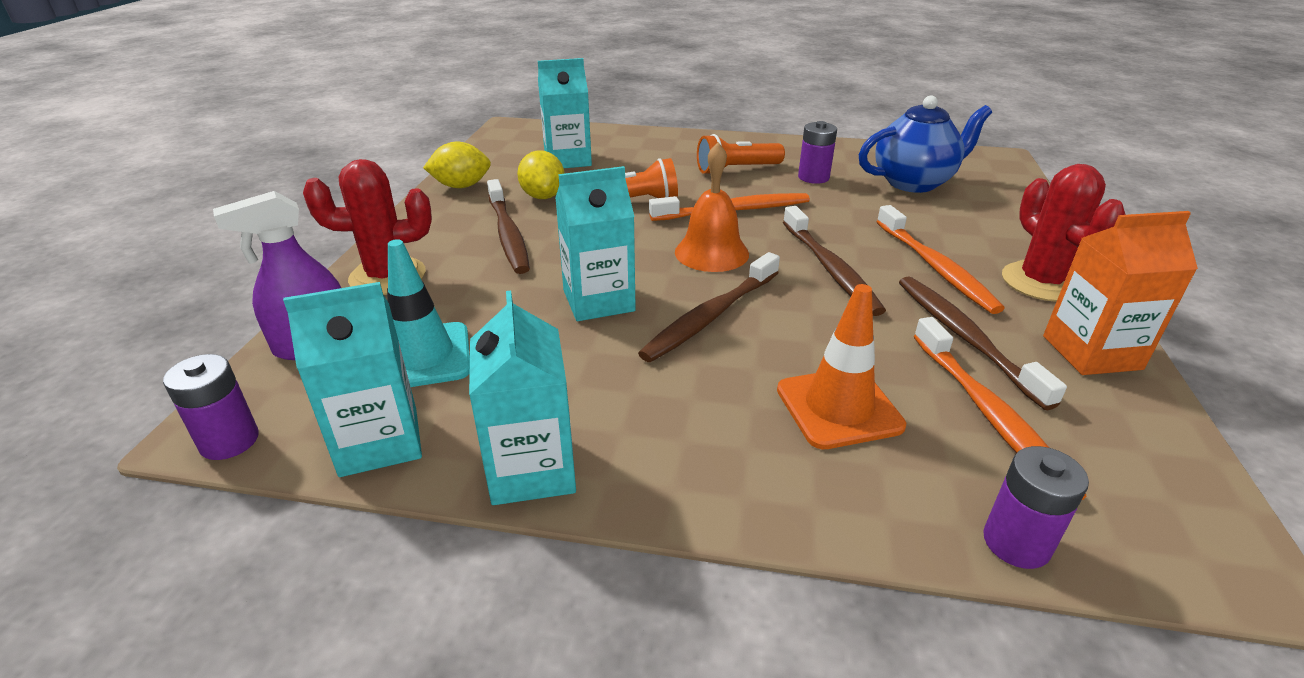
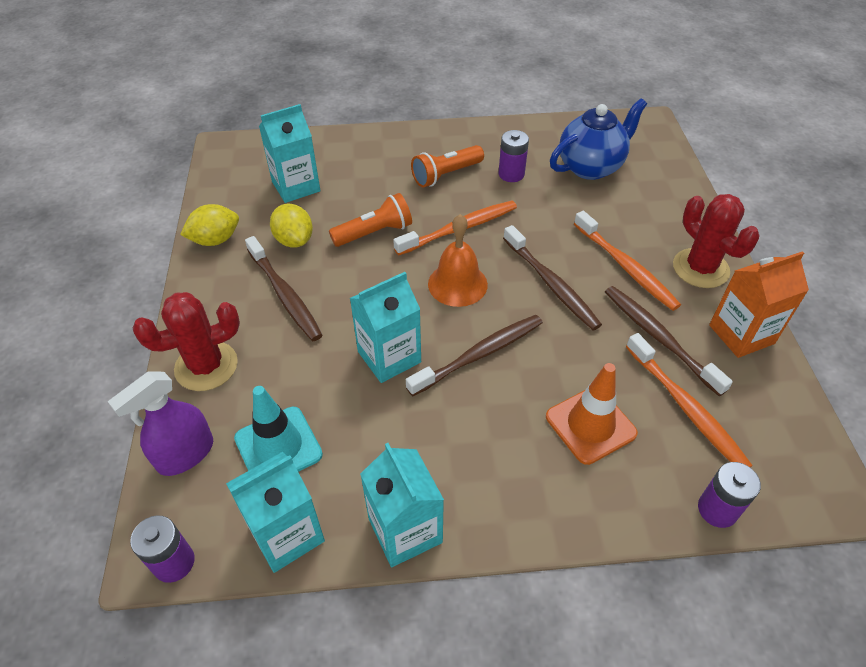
camera: 15 degrees left, 15 degrees up
brown toothbrush [638,252,780,362] -> brown toothbrush turned 150 degrees counterclockwise [406,315,543,396]

